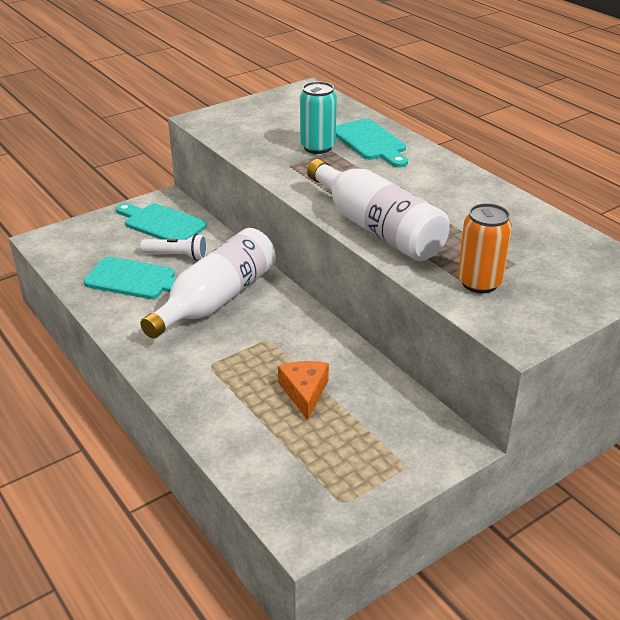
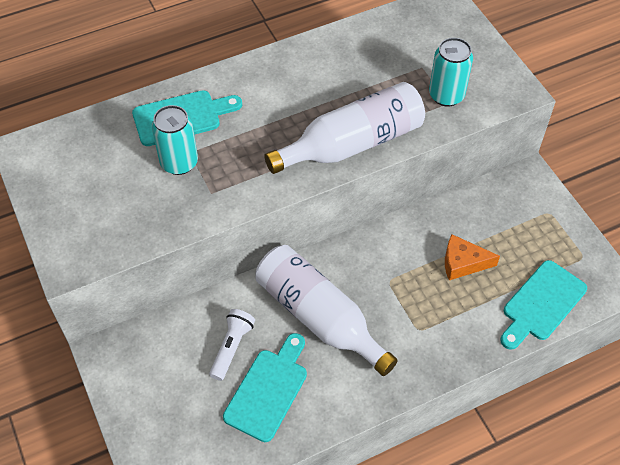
camera: 80 degrees left, 20 degrees up
turquoise cutting board [116,203,207,240] -> turquoise cutting board moved to [500,260,587,350]
orange can [458,203,512,293] -> turquoise can [429,38,473,107]

